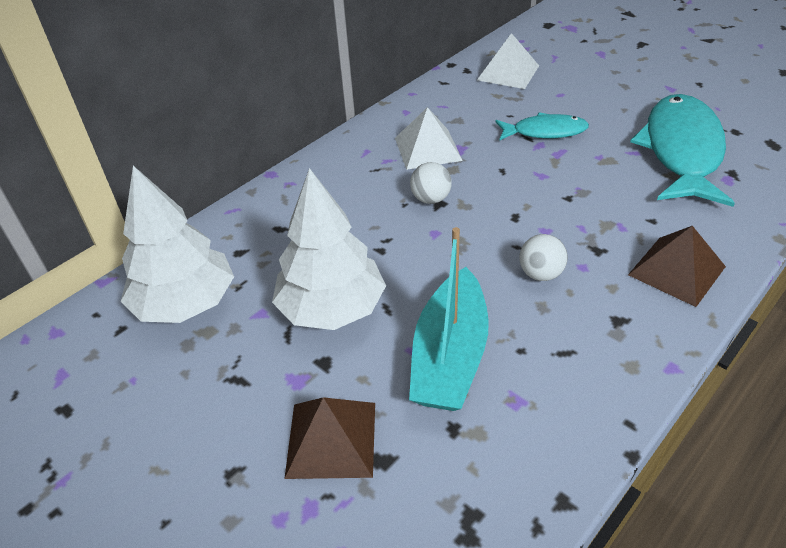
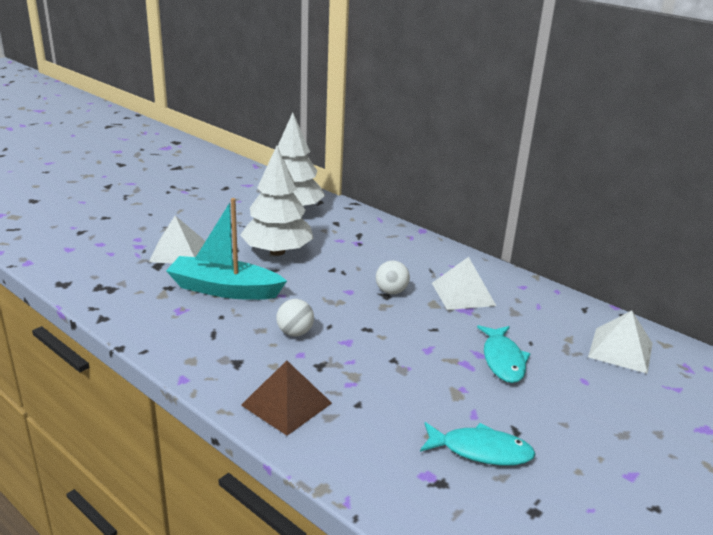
camera: 85 degrees right, 15 degrees down
brown pyramid [284,397,375,479] -> white pyramid [149,216,205,263]
turquoise fish [630,94,735,207] -> turquoise fish [420,422,535,466], size x0.54

